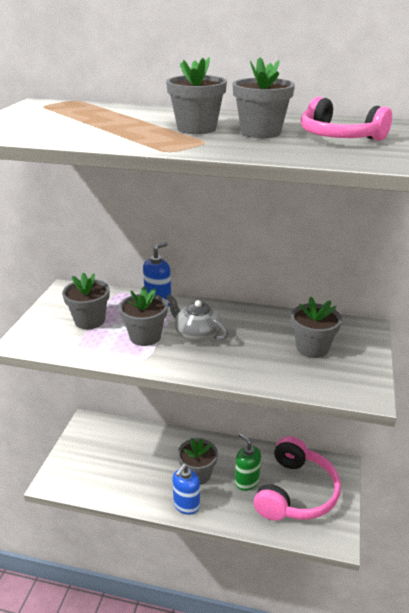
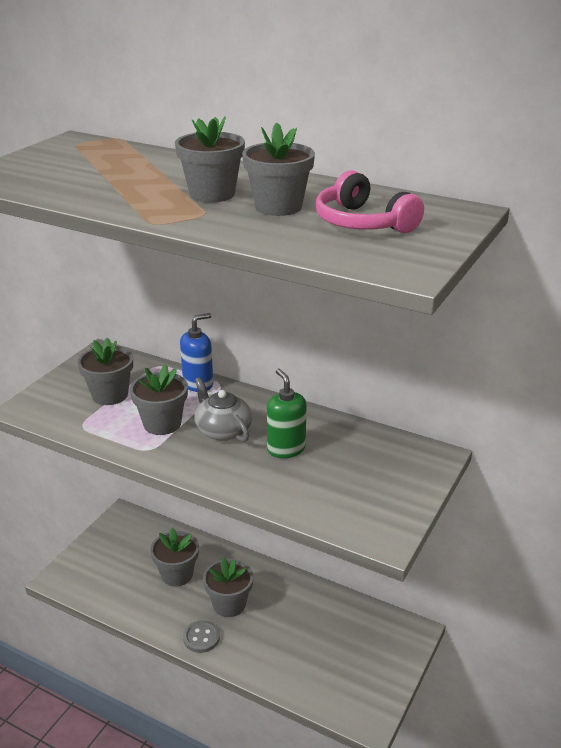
camera: 15 degrees right, 0 degrees up
blue soap dispenser [172,464,200,515] -> grey button [183,620,220,653]
green soap dispenser [235,433,261,491] -> green soap dispenser moved to [267,369,306,458]
pink headphones [254,436,341,521] -> none
grey flower pot [291,296,342,358] -> grey flower pot moved to [150,528,199,587]

